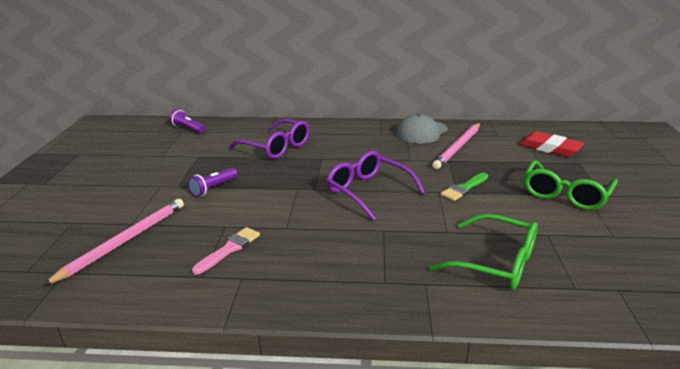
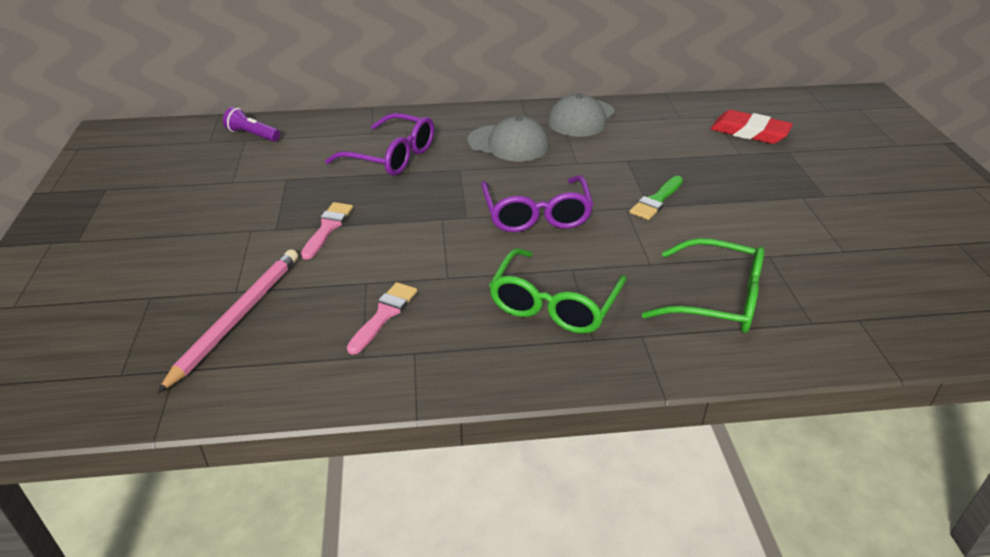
camera: 10 degrees left, 10 degrees up
purple flashlight [188,168,238,197] -> pink brush [301,202,353,259]
purple glasses [326,151,425,220] -> purple glasses turned 135 degrees counterclockwise [481,175,594,232]
pink pencil [432,123,480,169] -> none
green glasses [524,160,618,210] -> green glasses moved to [489,248,627,334]
none -> grey cap [468,116,549,161]

